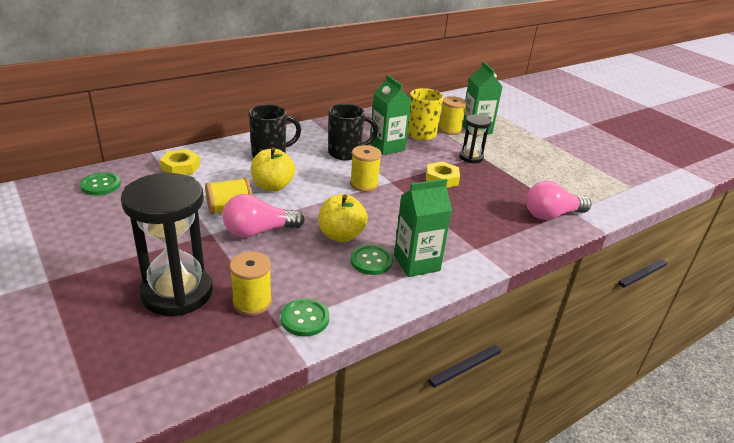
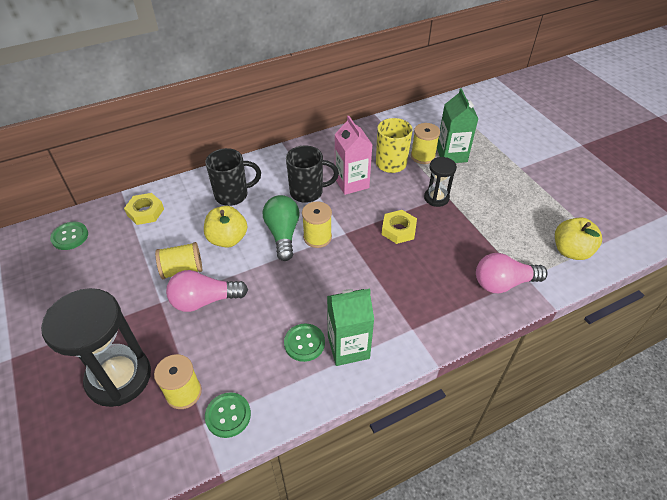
camera: 10 degrees right, 15 degrees up
yellow apple [319,194,368,242] -> yellow apple moved to [555,218,602,260]
green carton [370,75,412,155] -> pink carton [334,116,373,195]
none -> green light bulb [263,195,300,261]

